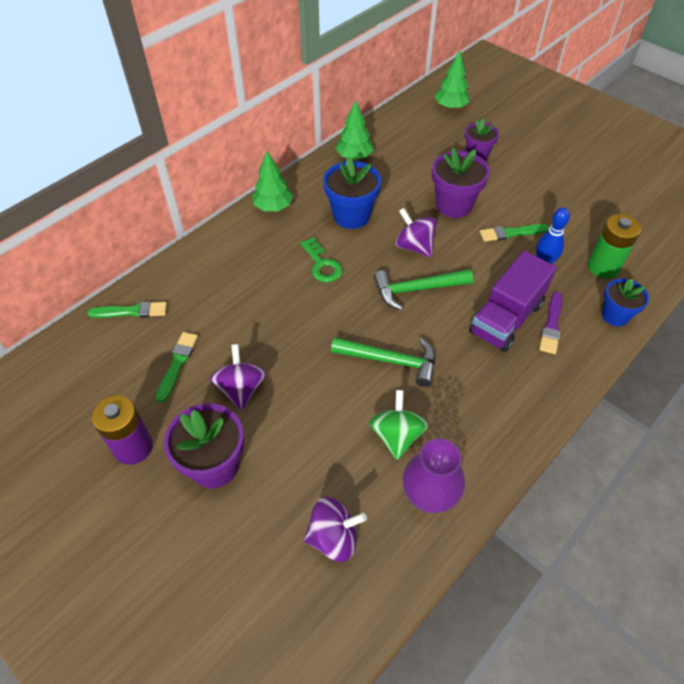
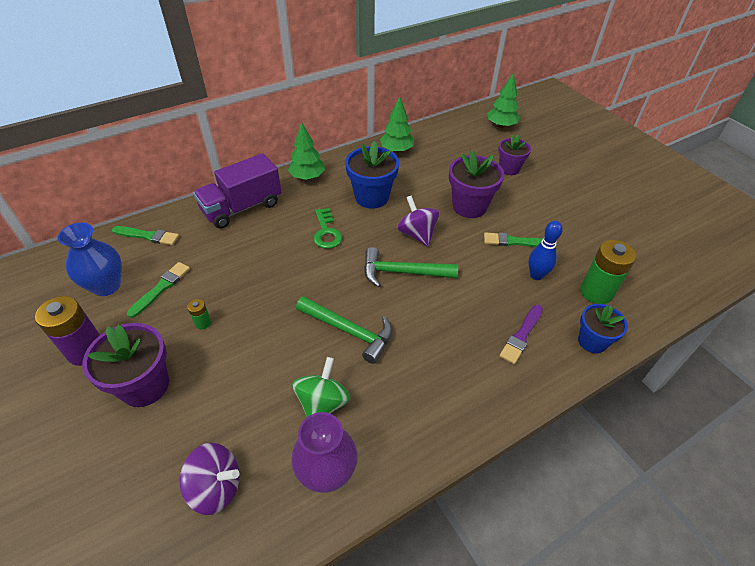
camera: 15 degrees right, 5 degrees down
purple spinning top [210,344,266,411] -> green battery [187,299,211,329]
purple truck [469,251,556,352] -> purple truck moved to [193,153,281,228]
none -> blue vase [57,223,122,296]

